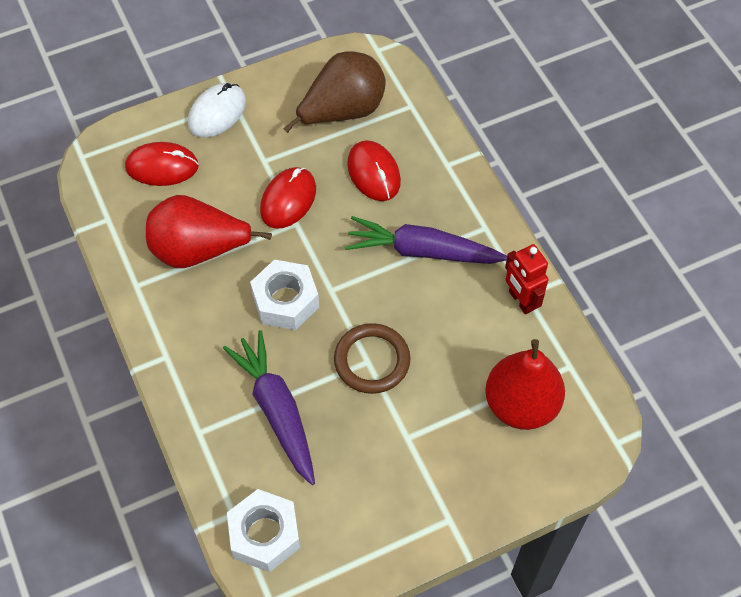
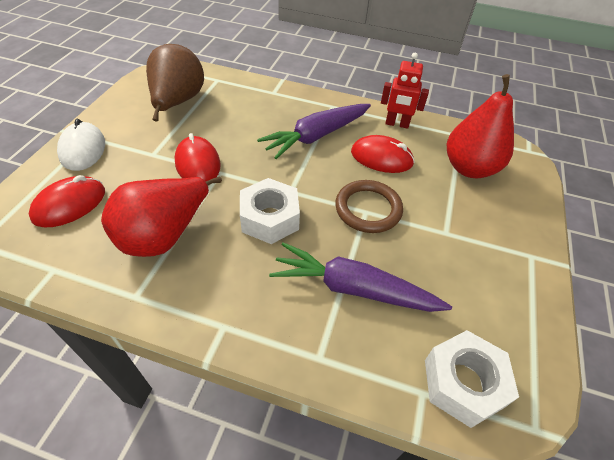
camera: 50 degrees left, 10 degrees down
red mouse [347,140,401,201] -> red mouse moved to [351,135,415,173]

